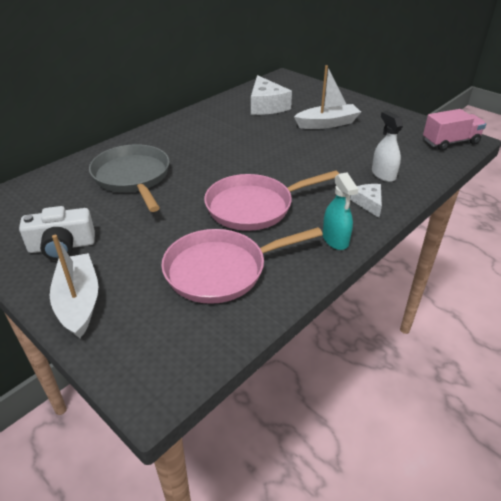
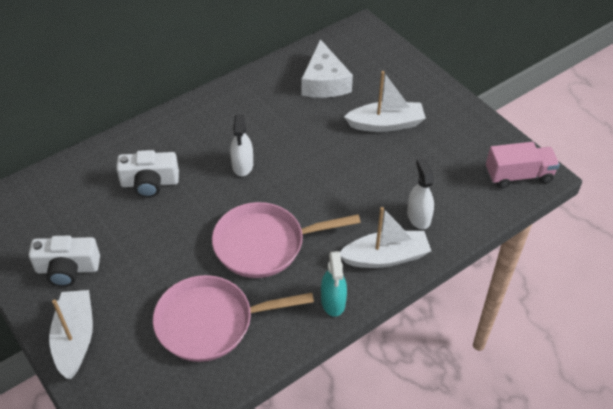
camera: 10 degrees right, 10 degrees up
grey pan [89,144,170,212] -> white camera [116,150,179,198]
white cheese [350,184,382,218] -> white boat [340,207,431,268]
none -> white spray bottle [230,115,253,176]

